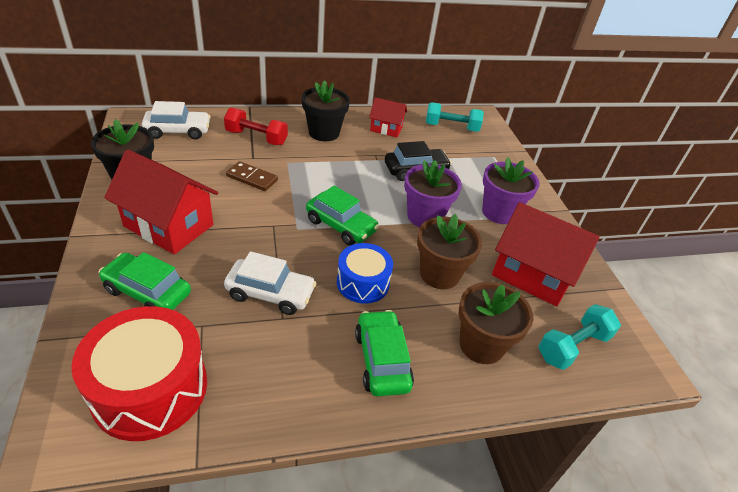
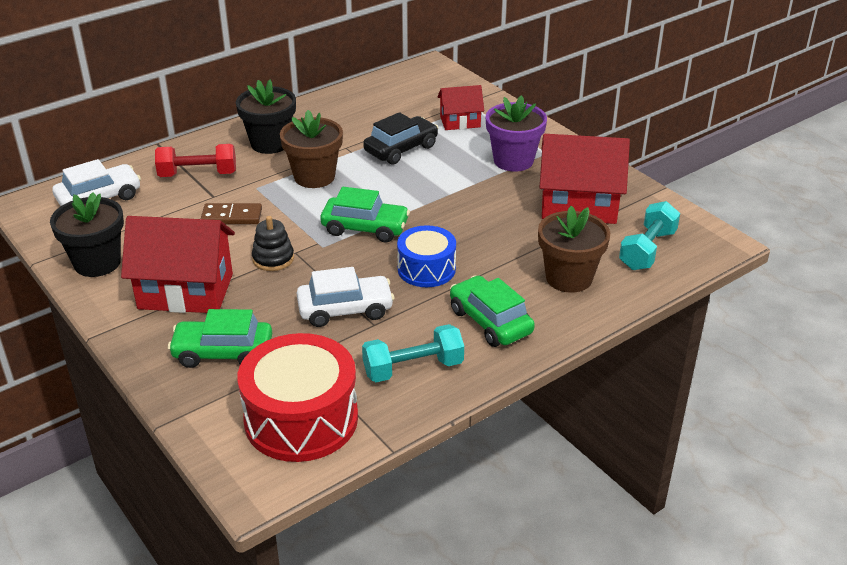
camera: 20 degrees left, 5 degrees down
red house [369,97,407,137] -> red house moved to [437,85,484,130]
purple flower pot [404,160,462,227] -> none
brown flower pot [417,214,482,289] -> brown flower pot moved to [280,110,343,188]
turquoise dumbbell [426,102,484,132] -> turquoise dumbbell moved to [362,324,464,382]
none -> black stacking toy [252,216,294,271]

